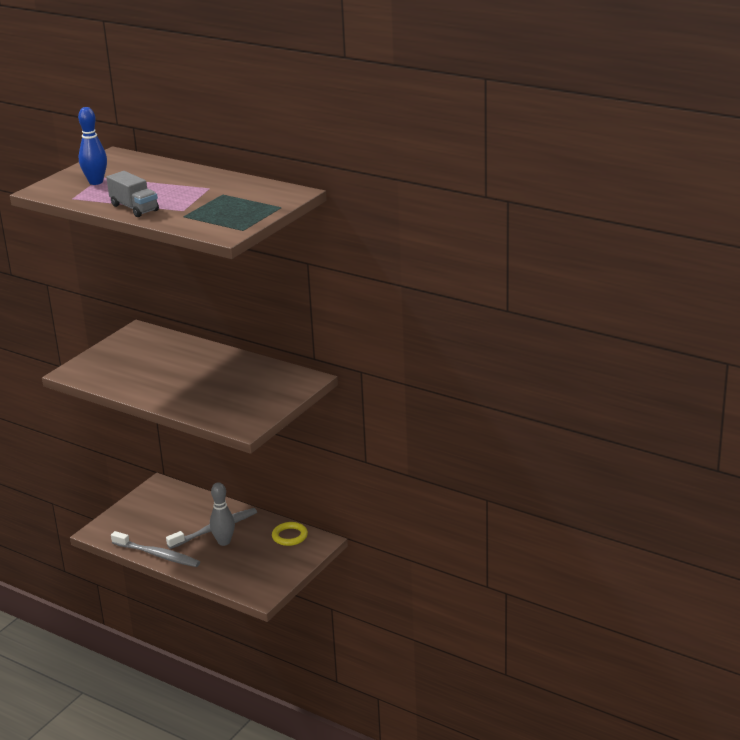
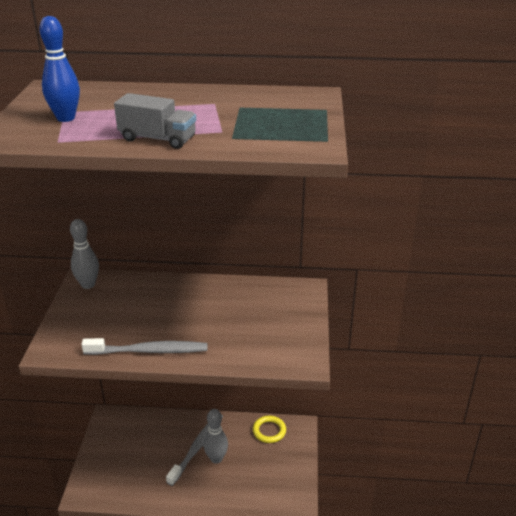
camera: 30 degrees left, 5 degrees up
grey toothbrush [111,531,200,567] -> grey toothbrush moved to [81,338,207,355]
none -> grey bowling pin [70,219,99,289]

